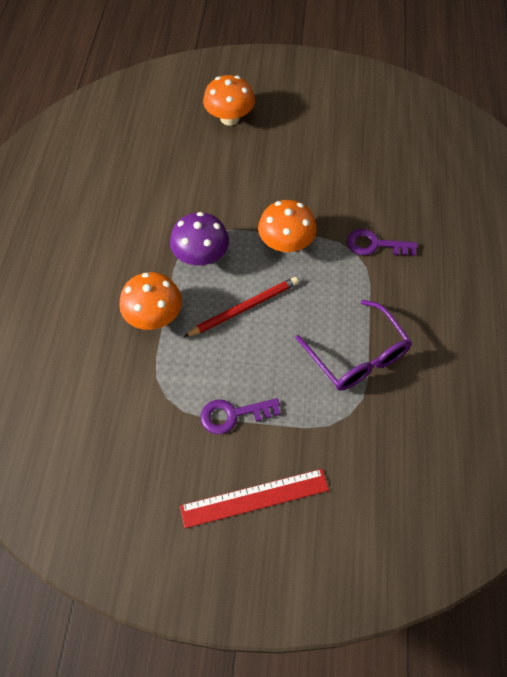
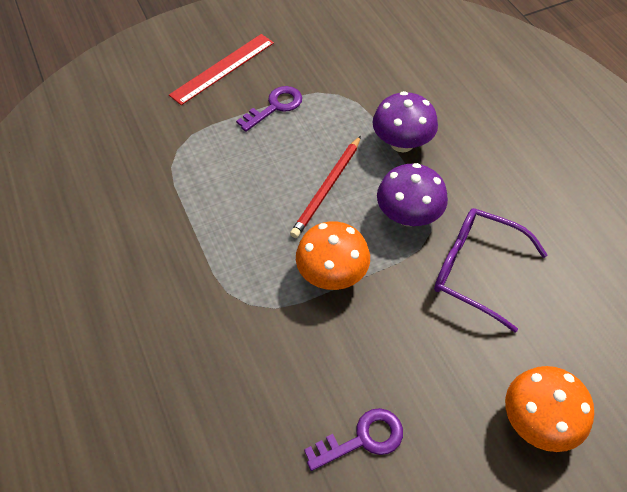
camera: 150 degrees right, 5 degrees down
orange mushroom [119,272,182,330] -> purple mushroom [372,91,438,152]
purple glasses [296,300,412,391] -> purple glasses moved to [434,208,547,332]
purple key [347,229,417,256] -> purple key moved to [304,408,403,471]

